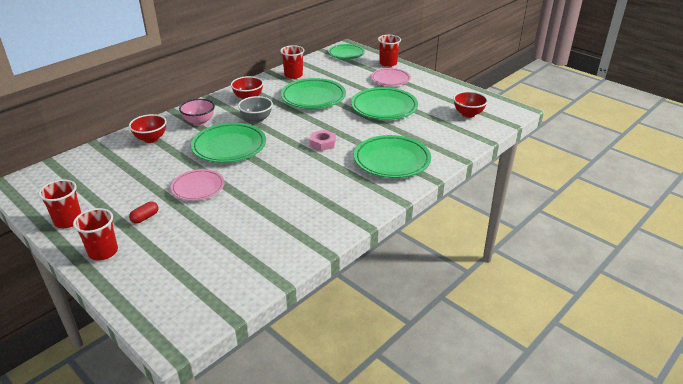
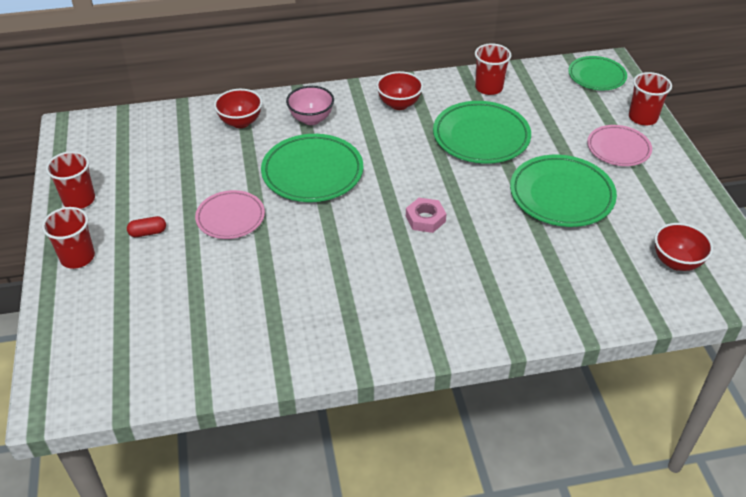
camera: 35 degrees right, 10 degrees up
grey bowl [238,96,273,123] -> none
green plate [354,135,431,178] -> none

